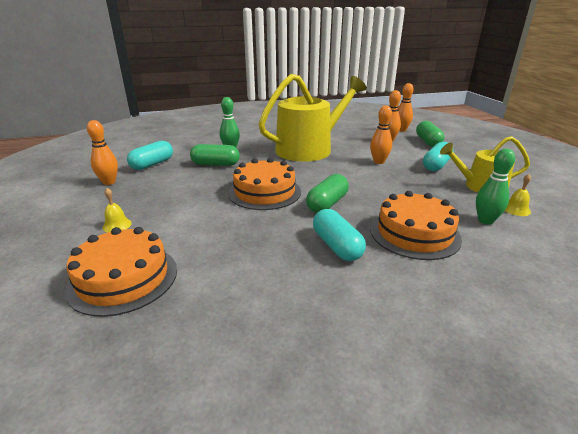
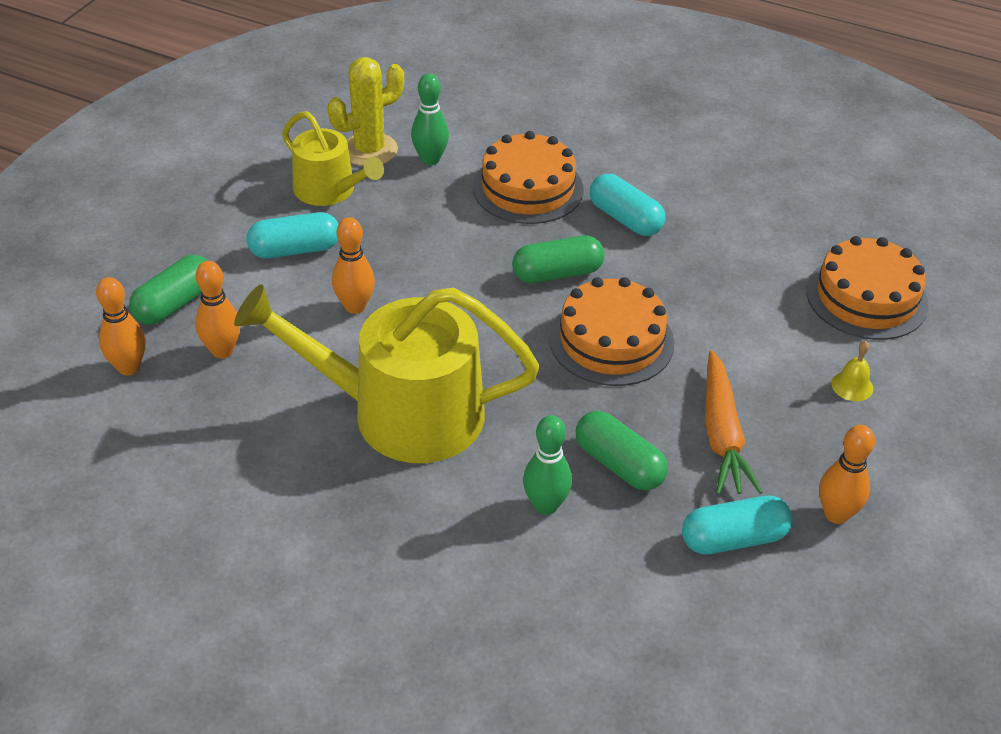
camera: 140 degrees left, 15 degrees up
turquoise capsule [313,209,366,261] -> turquoise capsule turned 60 degrees counterclockwise [590,174,665,236]
yellow bell [505,174,531,216] -> yellow cactus [328,57,404,166]
none -> orange carrot [705,350,763,495]

